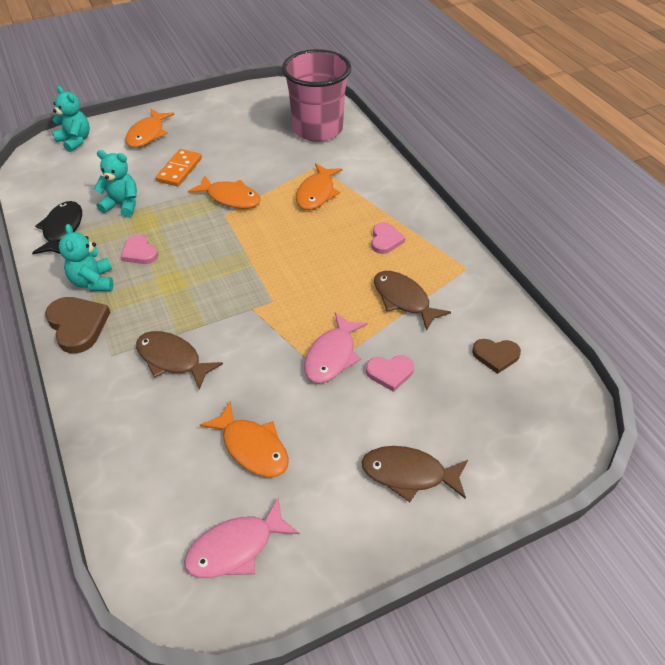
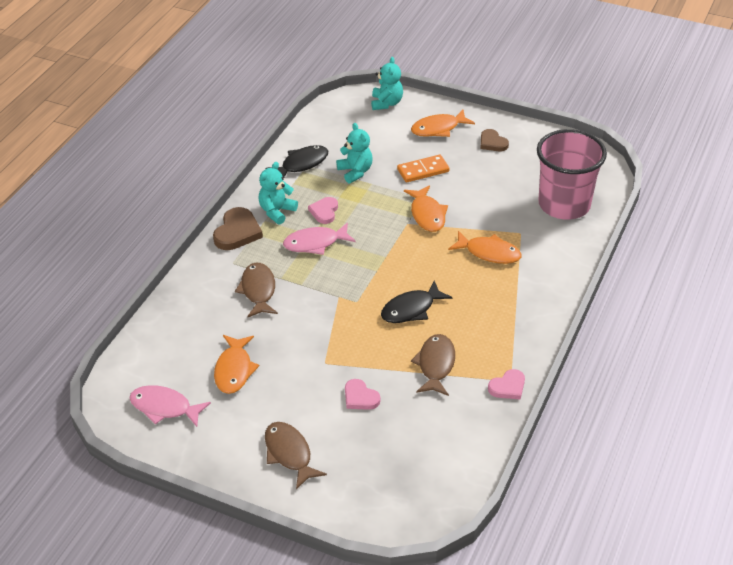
camera: 50 degrees right, 5 degrees down
orange fish [296,163,342,210] -> orange fish turned 135 degrees counterclockwise [448,231,522,264]
pink fish [304,312,368,383] -> pink fish moved to [283,223,356,255]
pink heart [371,222,406,254] -> pink heart moved to [488,369,525,400]
brown heart [472,339,521,374] -> brown heart moved to [480,129,509,151]
none -> black fish [381,281,452,323]

